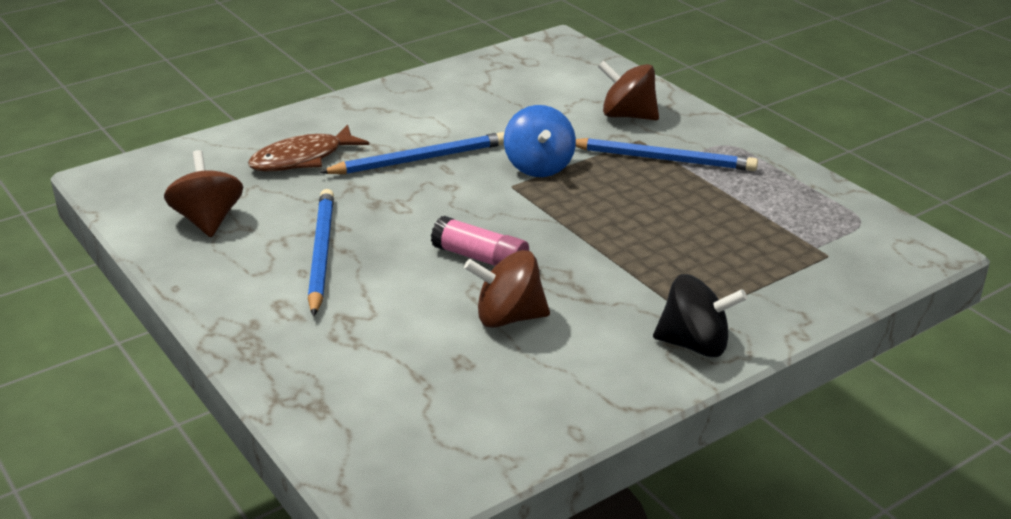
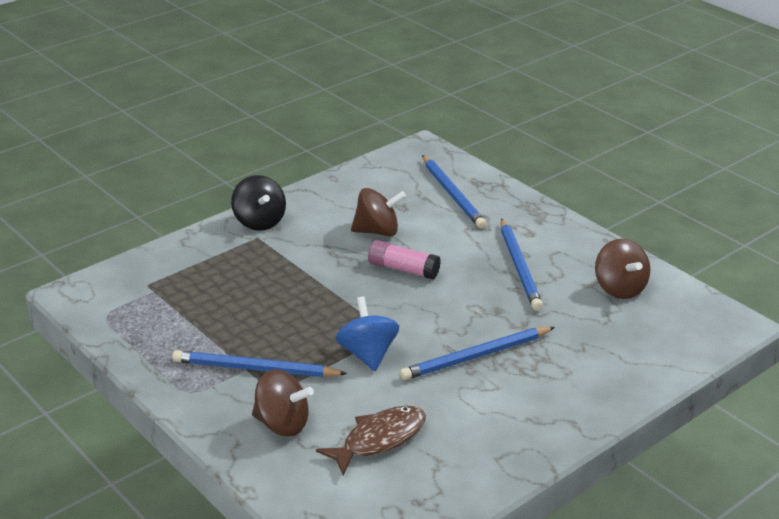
camera: 175 degrees right, 0 degrees up
brown fish [248,125,369,172] -> brown fish moved to [316,405,426,475]
black spinning top [653,274,747,357] -> black spinning top turned 120 degrees counterclockwise [231,175,286,231]
none -> blue pencil [422,155,487,229]

